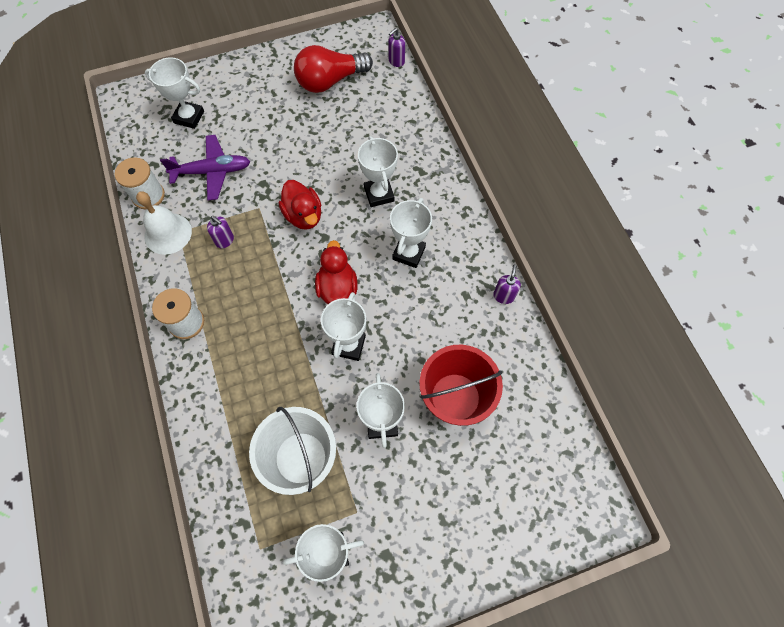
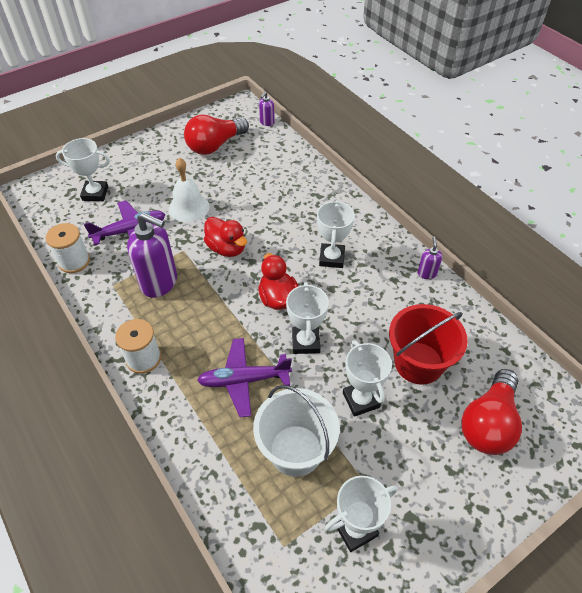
camera: 15 degrees left, 15 degrees down
white bell [136,191,192,255] -> white bell moved to [169,158,210,222]
purple soap dispenser [207,216,234,248] -> purple soap dispenser [127,212,177,298], size x2.16
white trophy [358,136,398,207] -> none
none -> purple plane [197,338,292,418]
none -> red light bulb [461,369,522,455]

